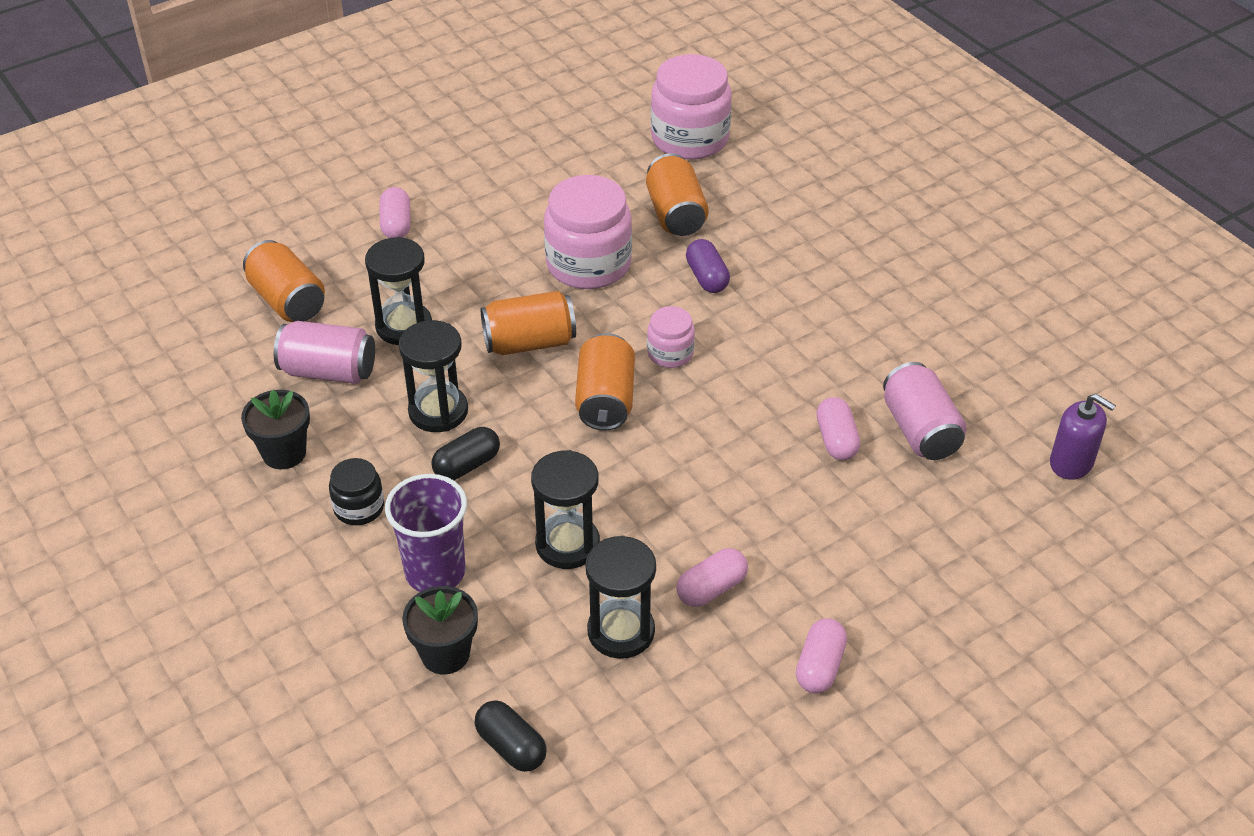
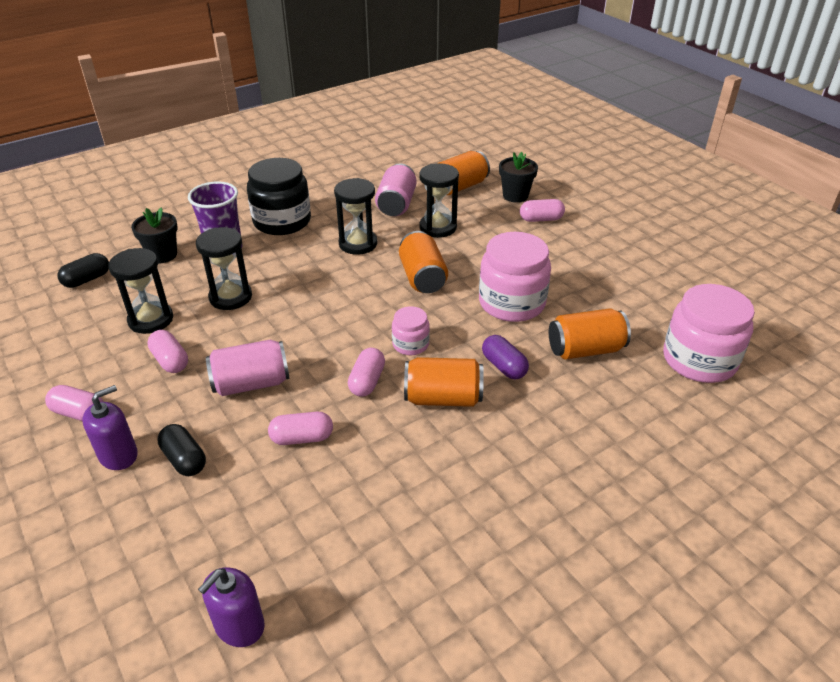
camera: 90 degrees right, 5 degrees down
black flower pot [241,390,310,469] -> black flower pot moved to [499,152,538,203]
black jar [329,458,384,525] -> black jar [247,158,311,235], size x1.94
black capsule [431,427,500,480] -> black capsule moved to [157,424,206,476]
orange can [575,333,635,431] -> orange can moved to [404,357,484,407]
purple capsule [686,239,730,293] -> purple capsule turned 75 degrees clockwise [482,335,529,379]
pink can [883,362,967,460] -> pink can moved to [206,340,289,396]
none -> purple soap dispenser [82,385,138,470]
none -> pink capsule [348,348,385,397]

